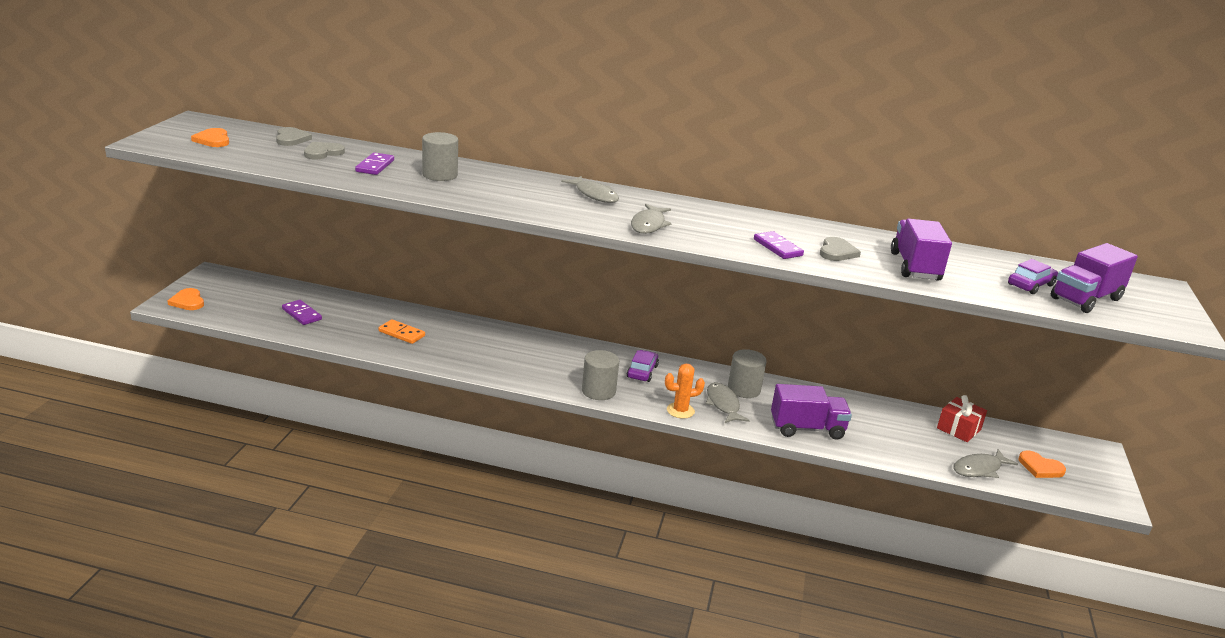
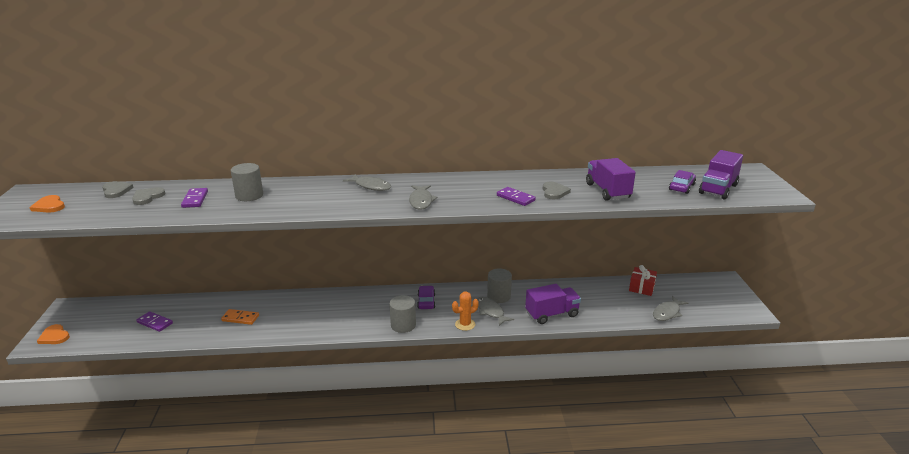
camera: 15 degrees left, 0 degrees up
orange heart [1019,450,1066,478] -> none

